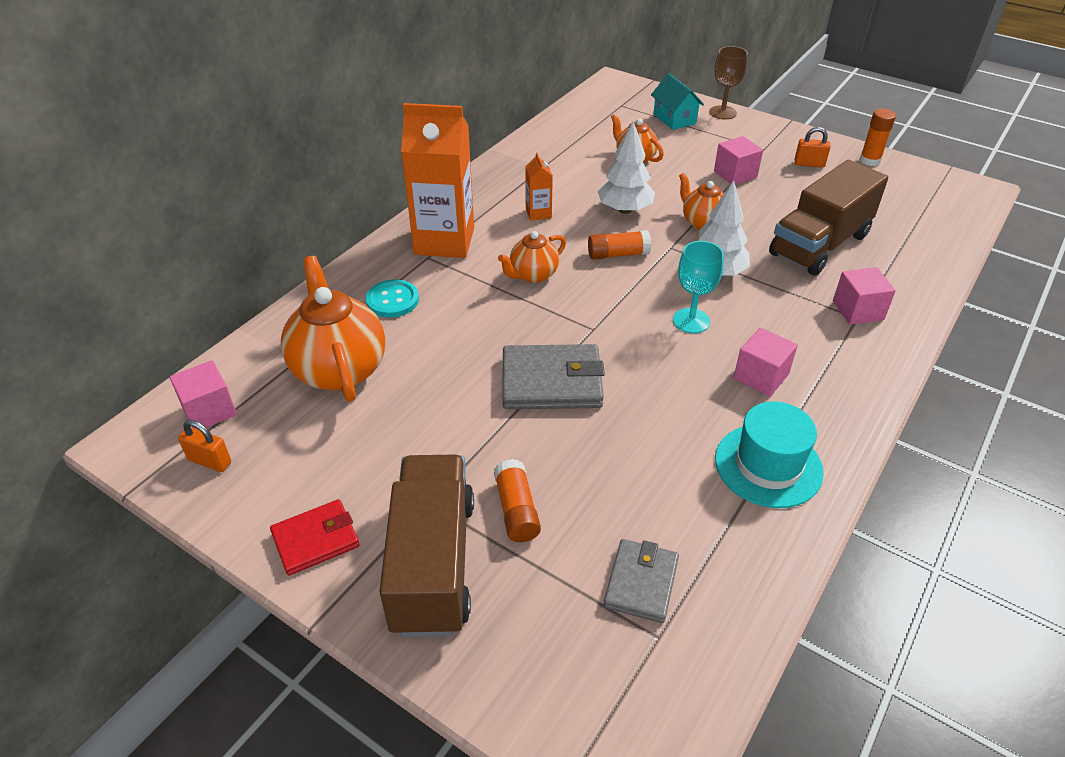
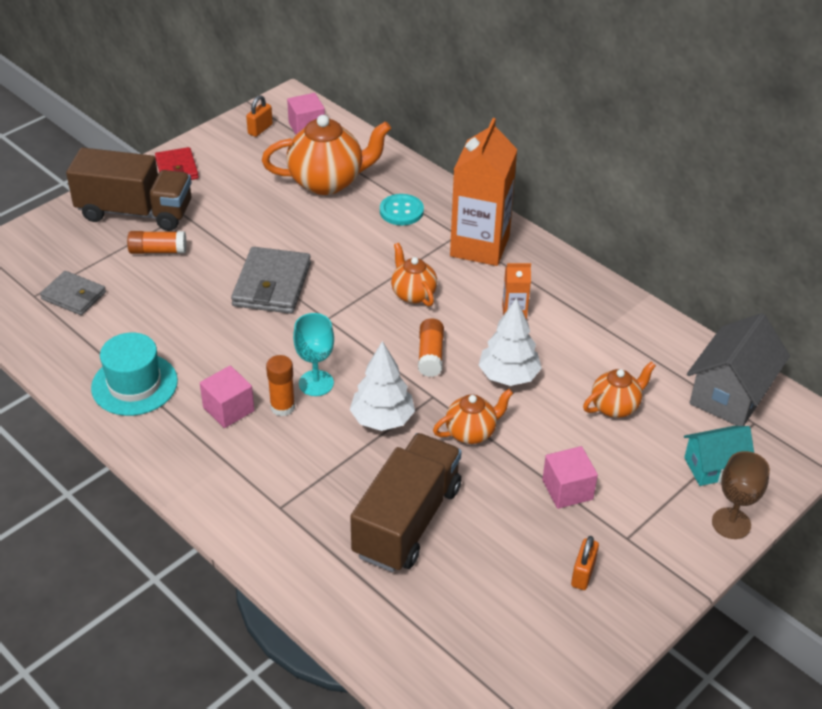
camera: 100 degrees right, 0 degrees up
brown truck [769,160,888,276] -> brown truck turned 60 degrees clockwise [350,433,462,572]
pink cube [833,267,896,325] -> none
orange glue stick [859,109,896,166] -> orange glue stick moved to [266,355,295,416]
none -> grey house [687,313,790,426]

